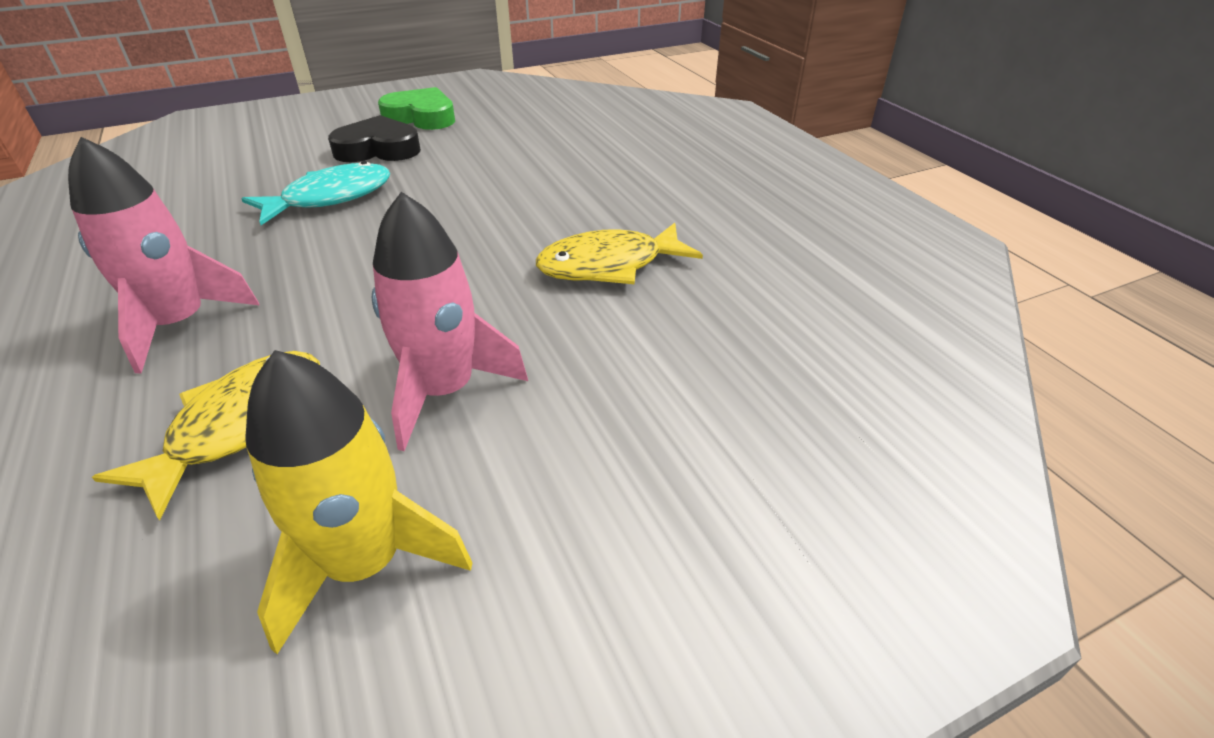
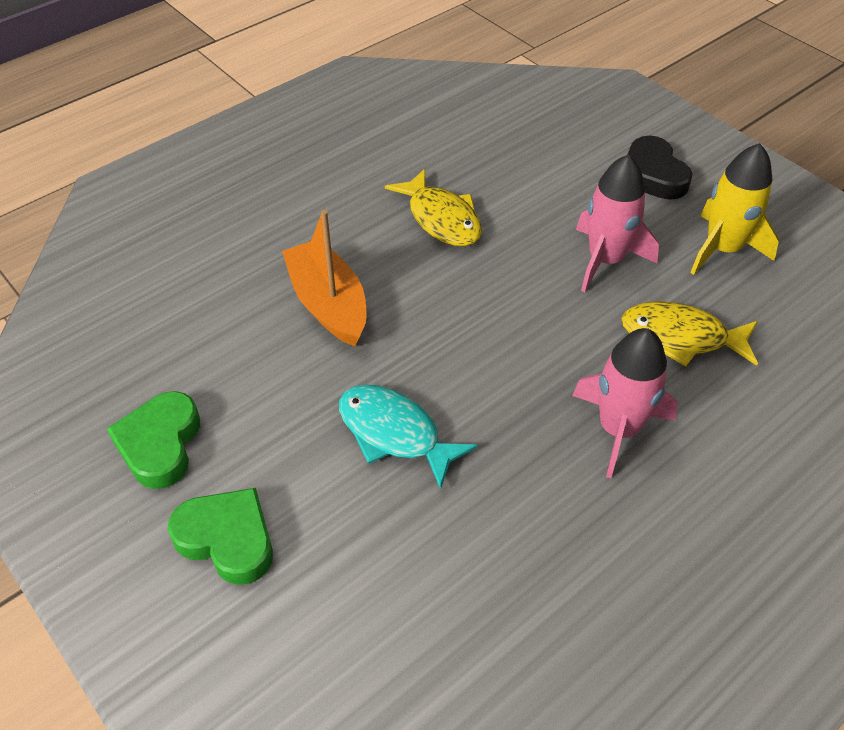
camera: 105 degrees left, 10 degrees up
black heart [328,115,421,162] -> black heart moved to [627,136,692,200]
none -> green heart [168,488,273,585]
none -> orange boat [282,210,367,346]

